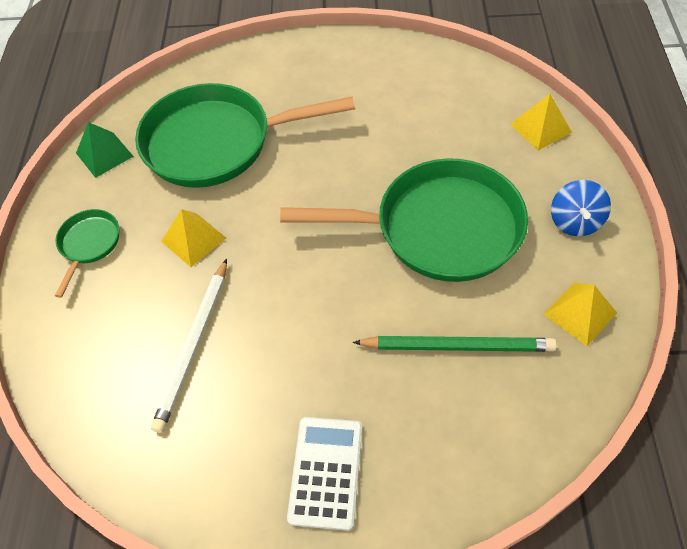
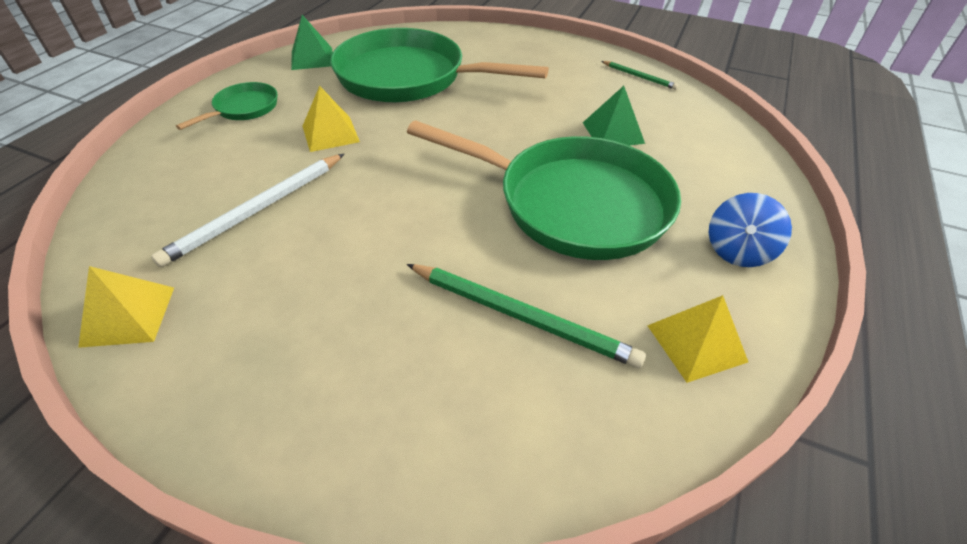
camera: 20 degrees right, 10 degrees down
white calculator [287,417,362,531] -> none
yellow pyramid [510,94,572,151] -> yellow pyramid moved to [78,266,174,348]
none -> green pyramid [583,86,645,146]
none -> green pencil [601,61,678,90]

